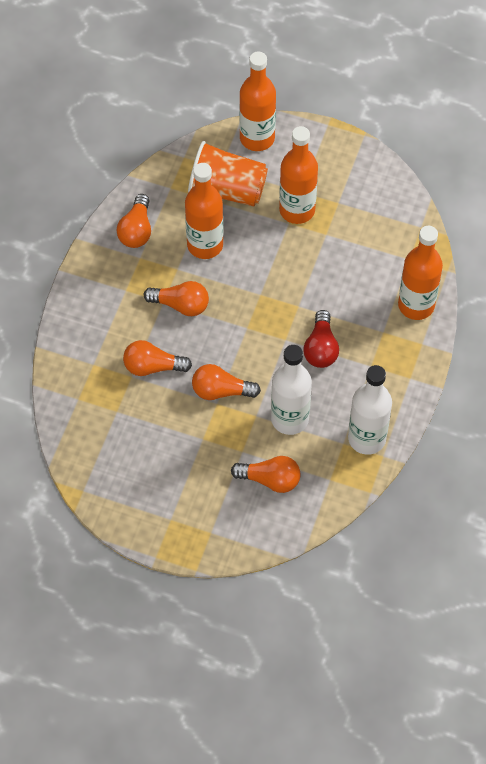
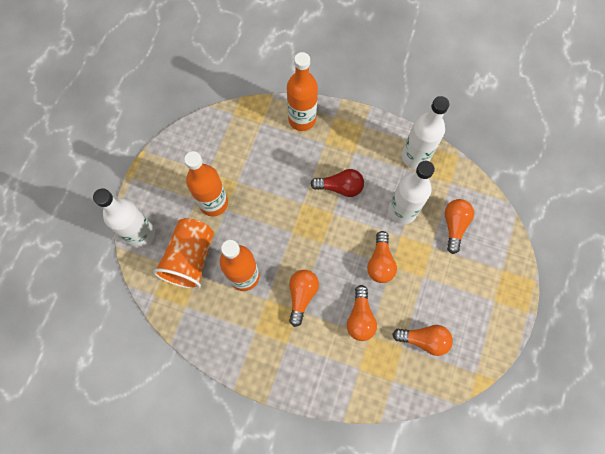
camera: 90 degrees left, 10 degrees up
orange light bulb [116,194,151,248] -> orange light bulb moved to [392,325,453,356]
orange bottle [239,52,276,151] -> white bottle [93,188,155,248]

